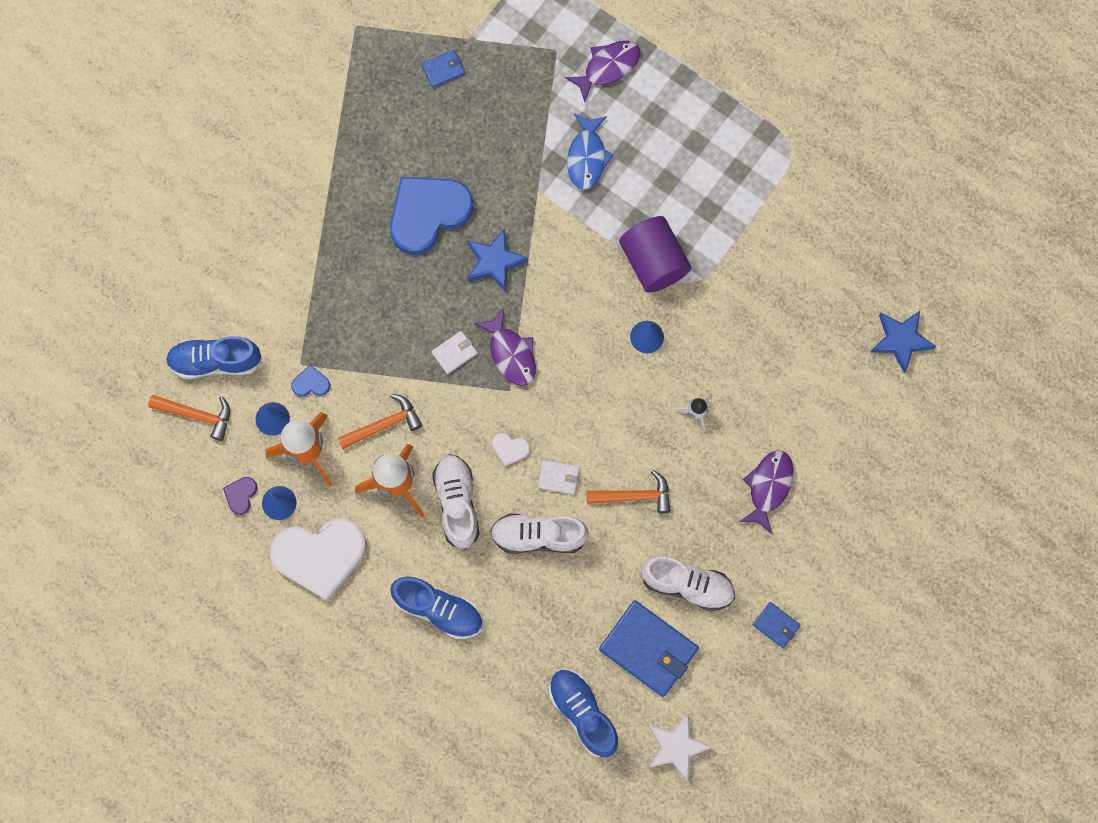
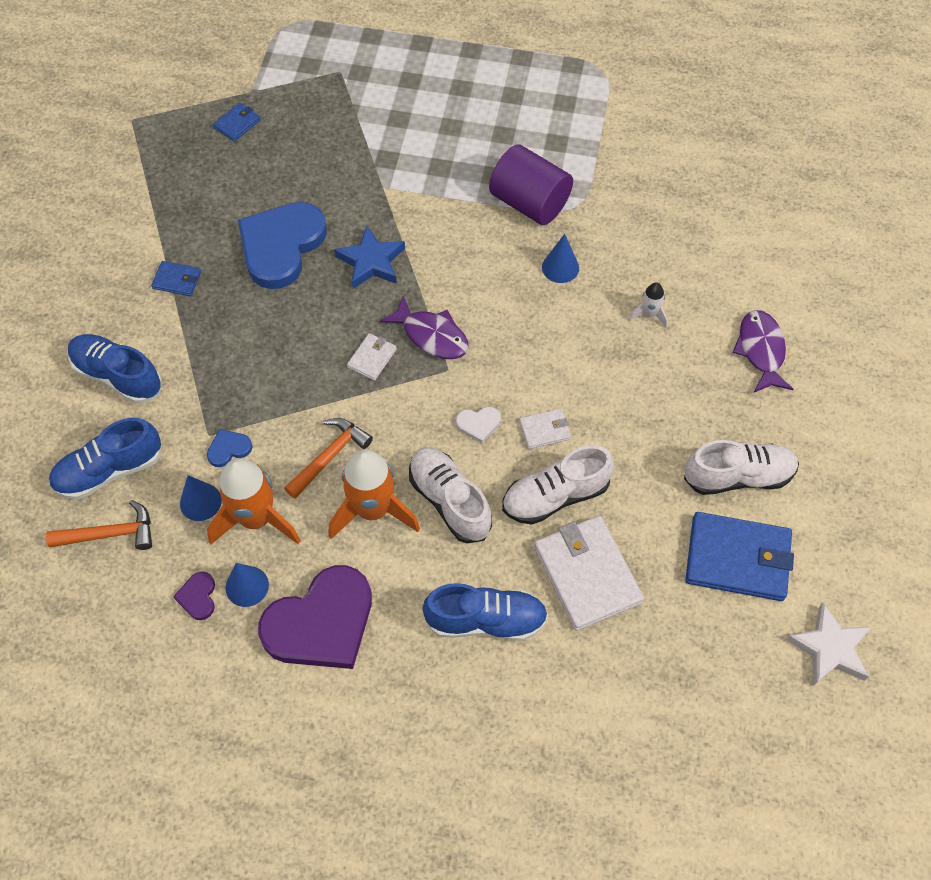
camera: 25 degrees left, 15 degrees down
white heart [270,519,366,601] -> purple heart [258,565,372,669]
blue shoe [549,669,619,757] -> blue shoe moved to [68,334,162,404]
purple fish [565,40,640,102] -> none
blue fish [567,113,614,190] -> none
orange hammer [587,470,671,513] -> none
blue wallet [753,602,801,648] -> blue wallet moved to [151,261,201,296]
blue star [871,311,936,373] -> none
none -> white wallet [534,516,644,631]

